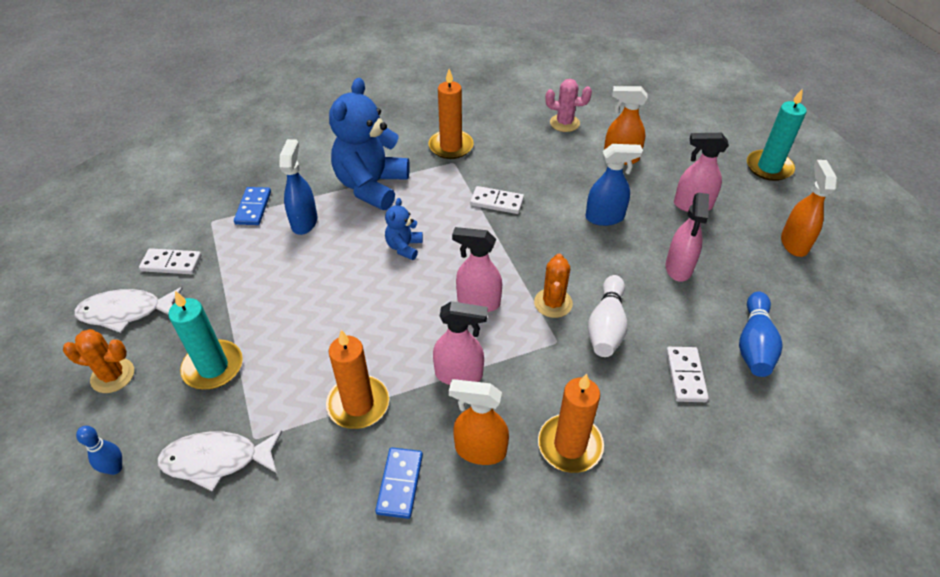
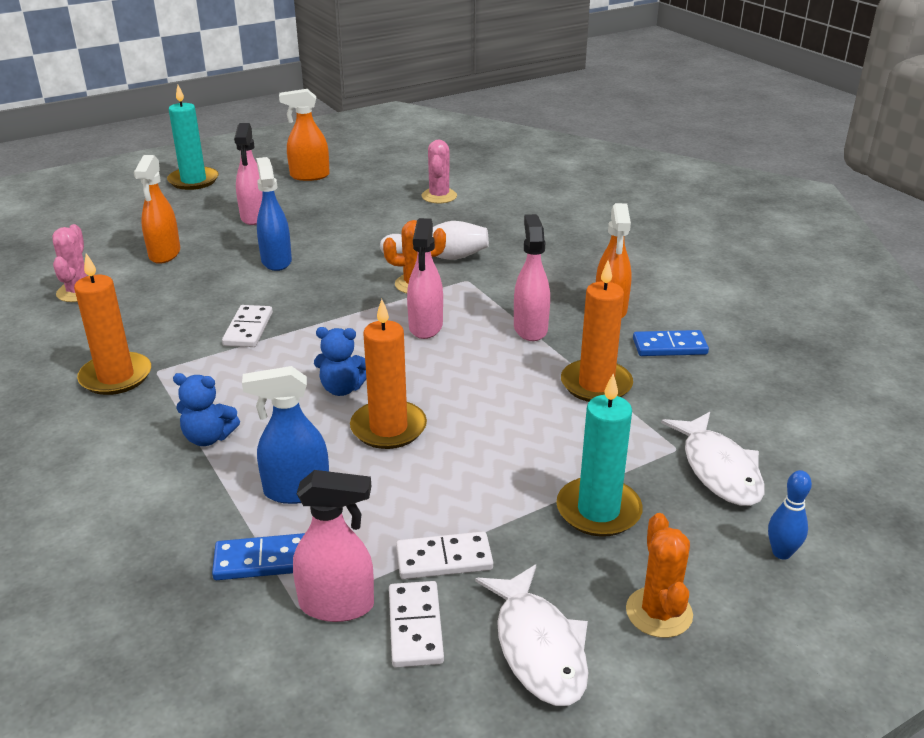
camera: 100 degrees left, 15 degrees down
blue teddy bear [329,78,410,210] -> blue teddy bear [173,373,240,446], size x0.47
orange candle [538,374,604,473] -> orange candle moved to [350,299,427,449]
pink spray bottle [666,193,709,282] -> pink spray bottle moved to [293,470,374,622]
white domino [666,347,709,402] -> white domino moved to [396,531,493,579]
blue bowling pin [739,292,783,377] -> pink cactus [422,140,457,203]

